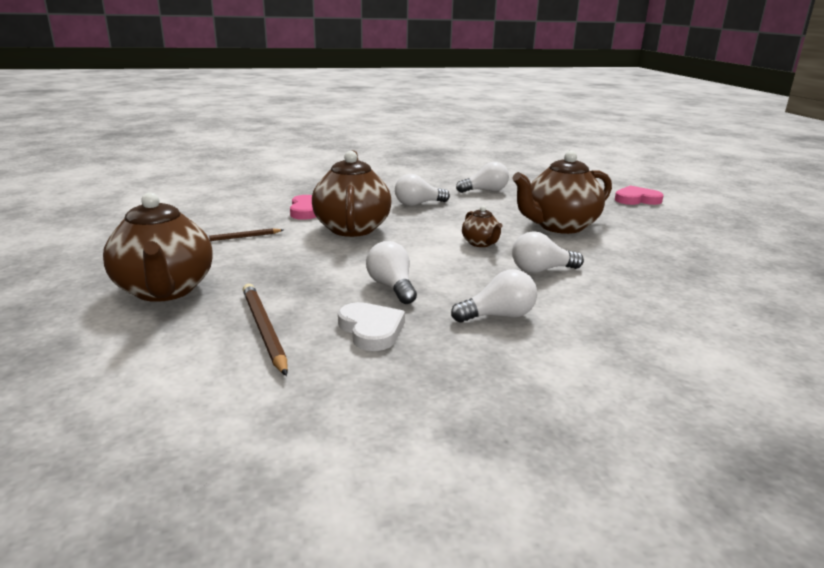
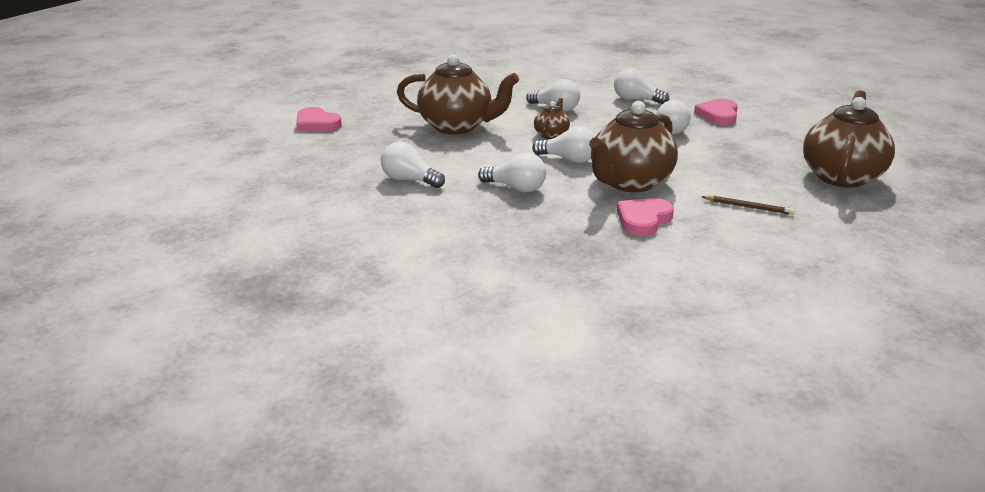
camera: 135 degrees left, 5 degrees up
brown pencil [243,284,288,376] -> none
white heart [338,302,405,351] -> pink heart [694,99,738,125]
none -> white light bulb [532,126,596,163]

